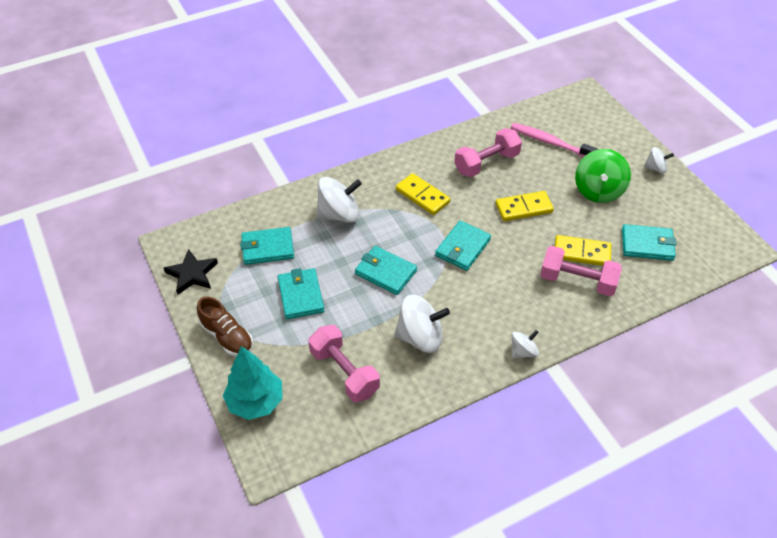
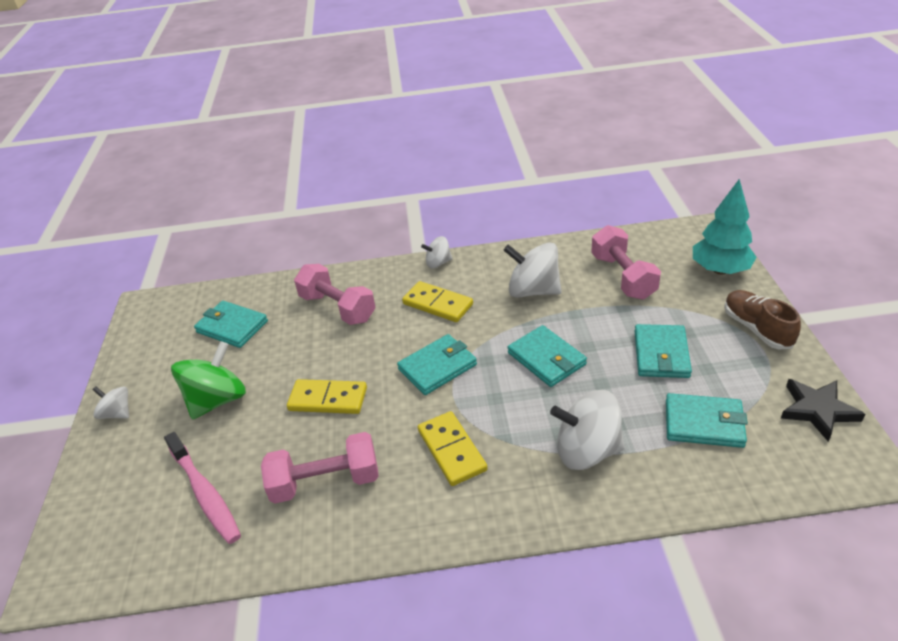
camera: 155 degrees left, 10 degrees down
yellow domino [555,235,611,266] -> yellow domino moved to [402,281,473,322]

